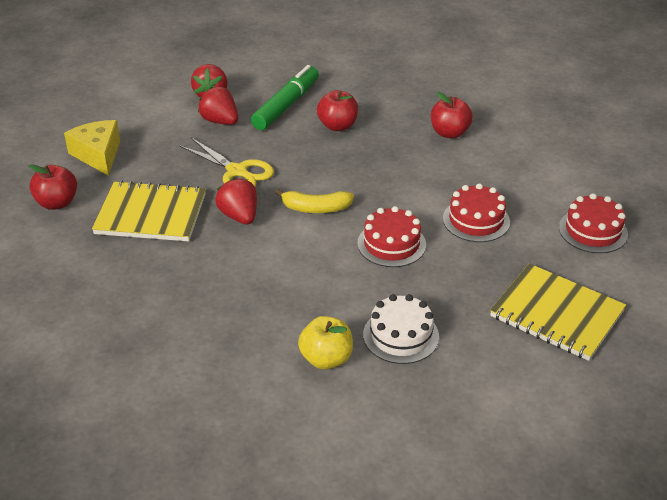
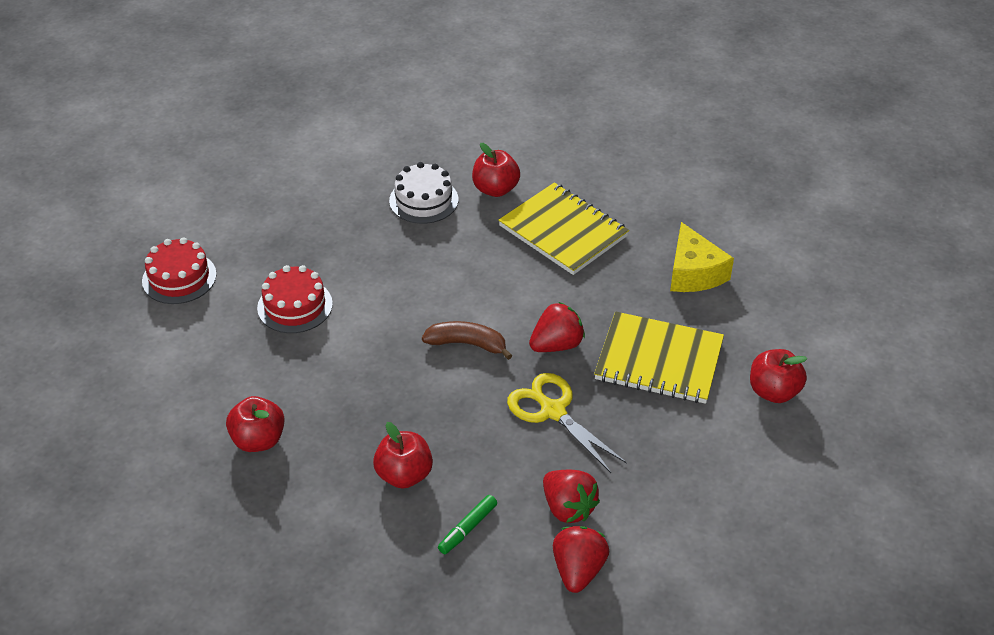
camera: 170 degrees left, 5 degrees up
yellow cheese [64,120,120,176] -> yellow cheese moved to [670,222,734,292]
red strawberry [215,178,257,225] -> red strawberry turned 105 degrees counterclockwise [529,302,585,352]
green marker [251,65,319,130] -> green marker [438,495,497,554], size x0.50
yellow banana [275,189,354,213] -> brown banana [422,321,513,360]
yellow apple [298,316,353,369] -> red apple [472,143,520,197]
red cake [357,206,426,267] -> none
yellow notebook [490,263,626,361] -> yellow notebook moved to [498,183,629,275]

